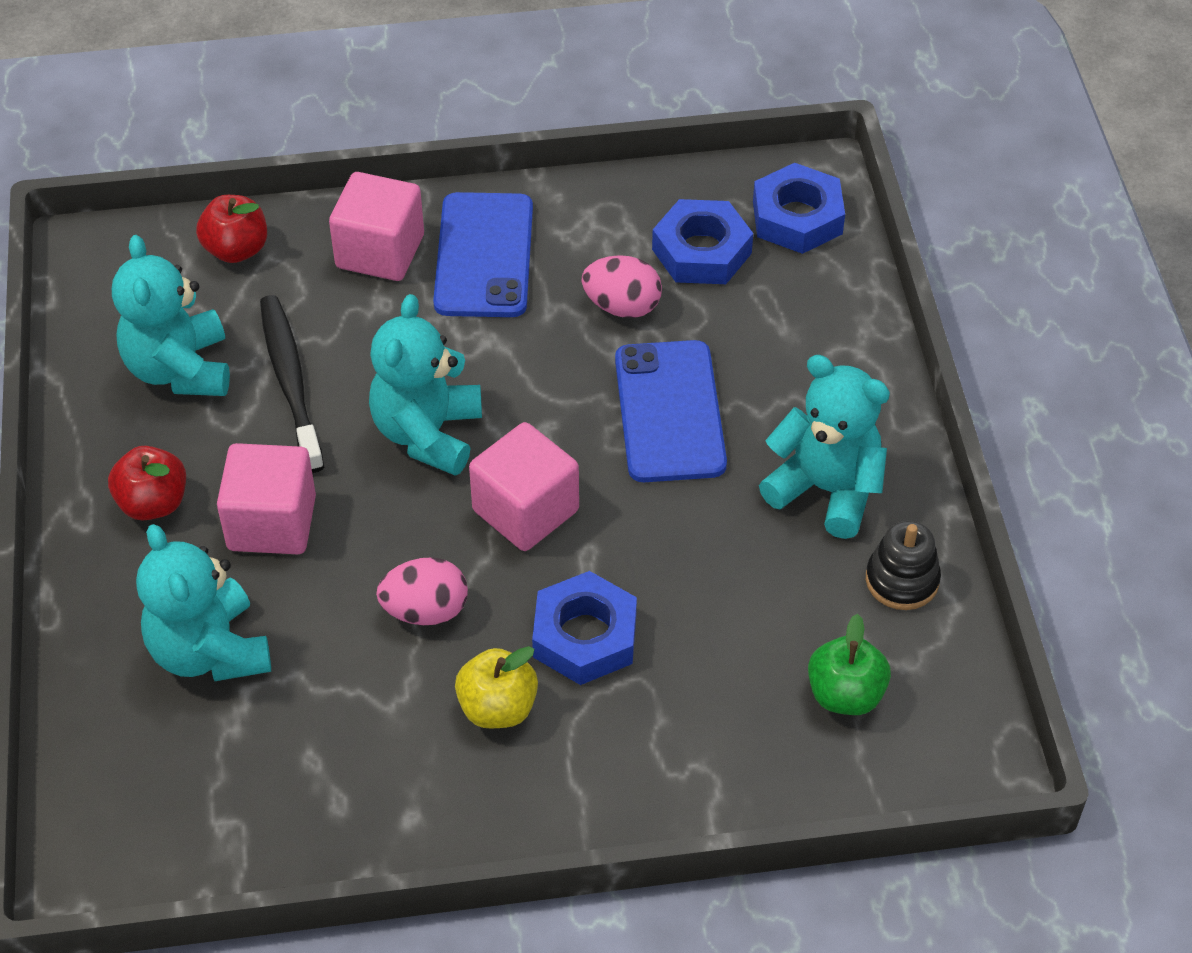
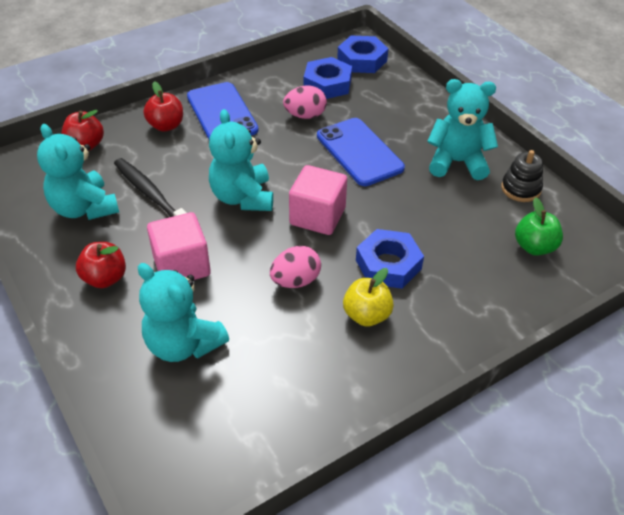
camera: 25 degrees left, 5 degrees down
pink cube [329,172,424,281] -> red apple [143,81,183,132]

